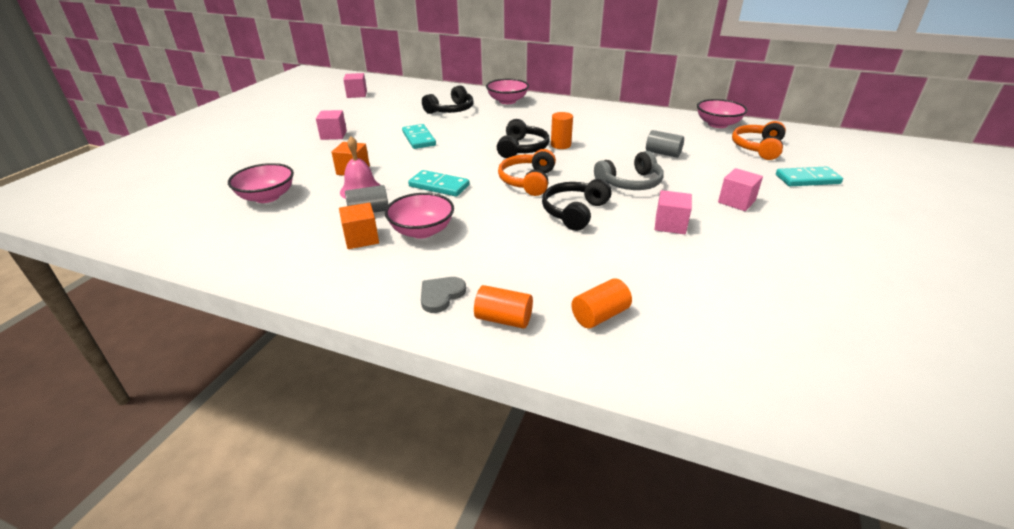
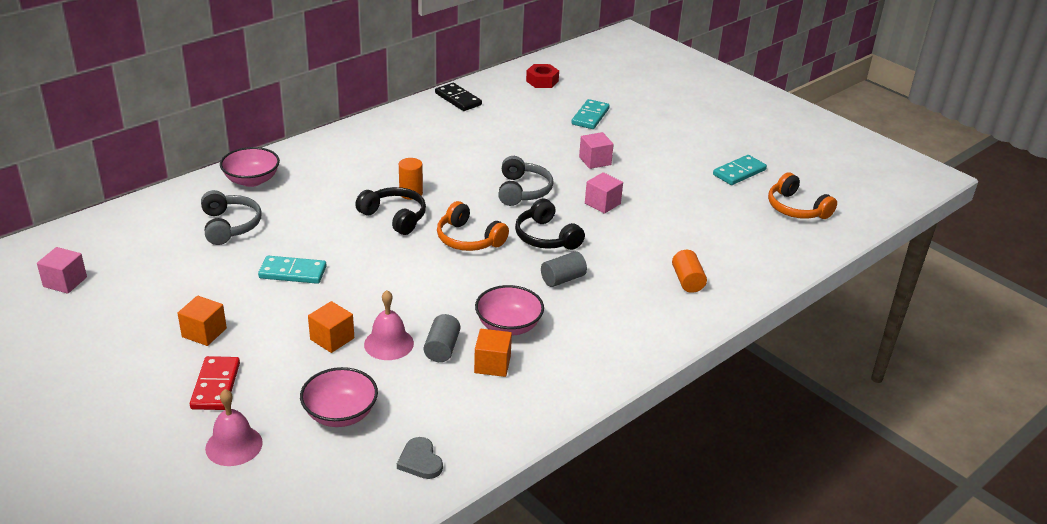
camera: 65 degrees left, 0 degrees up
pink cube [316,110,347,140] -> orange cube [177,296,227,346]
turquoise domino [408,170,470,197] -> turquoise domino moved to [713,155,767,185]
grey heart [421,277,466,313] -> grey heart moved to [397,437,443,479]
black headphones [422,85,474,114] -> grey headphones [201,190,262,245]
orange cylinder [474,285,533,329] -> none
grey cylinder [646,130,684,158] -> grey cylinder moved to [541,251,587,287]
pink bowl [697,99,747,128] -> black domino [435,83,482,111]
orange headphones [732,121,786,160] -> orange headphones moved to [768,172,837,219]
none -> red domino [190,356,240,410]
none -> pink bell [205,389,263,466]
none -> red nut [526,64,559,88]

